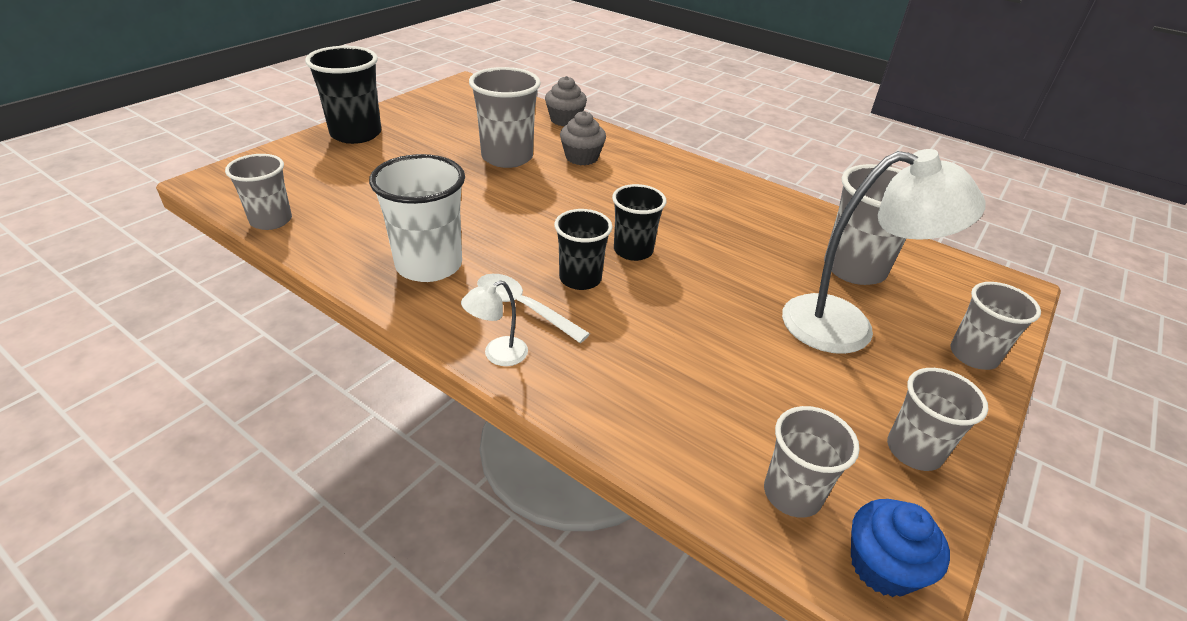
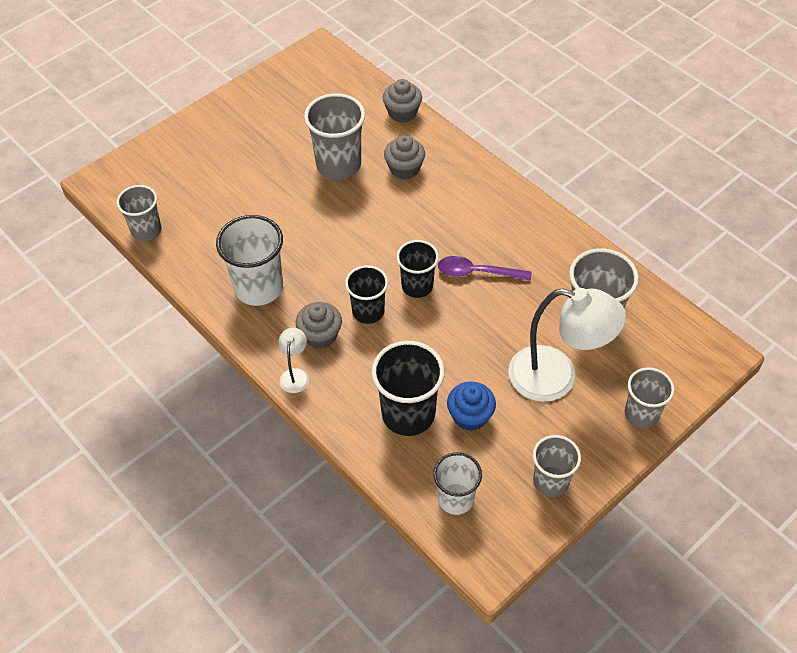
camera: 15 degrees right, 15 degrees up
black cup [305,46,381,144] -> black cup moved to [371,341,445,436]
white lamp [461,280,528,366] -> white lamp turned 120 degrees clockwise [279,328,309,393]
white spoon [477,274,590,343] -> grey cupcake [296,302,342,349]
grey cup [764,406,860,518] -> white cup [433,452,482,515]
blue cupcake [851,499,950,597] -> blue cupcake moved to [447,381,496,431]
none -> purple spoon [438,256,531,281]

